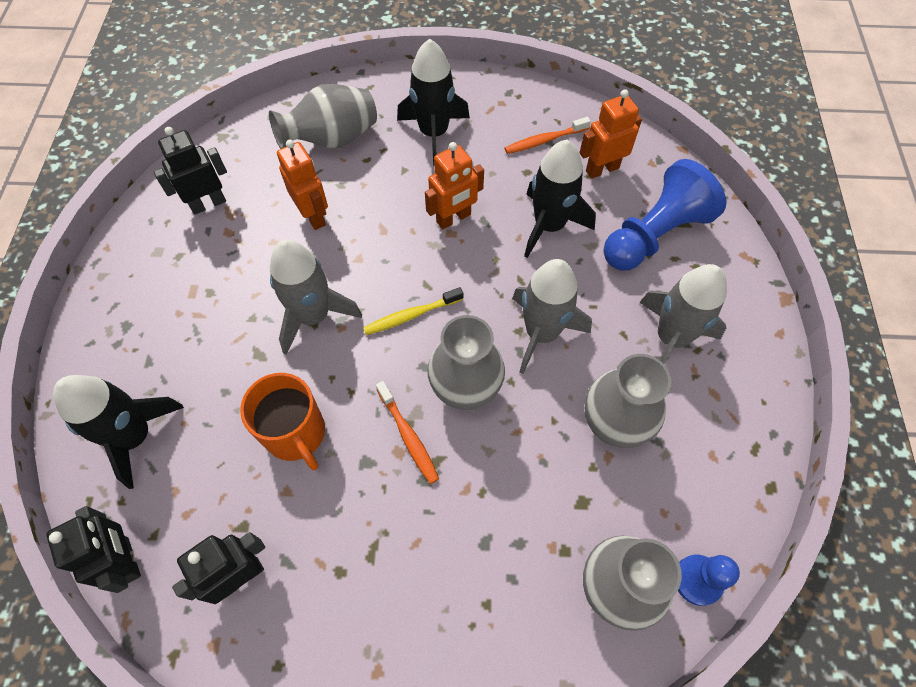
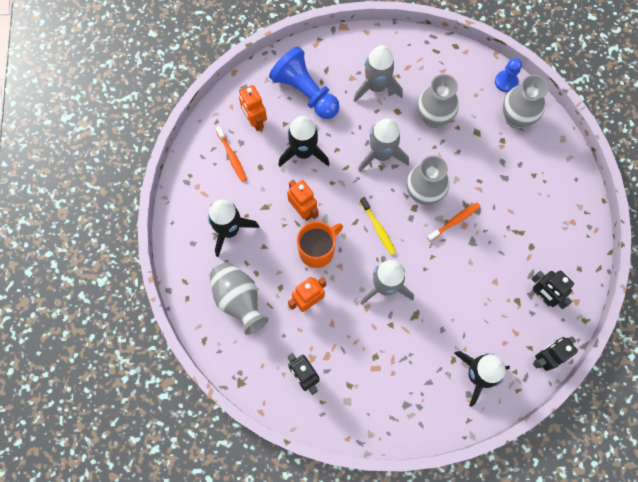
camera: 95 degrees left, 10 degrees up
orange mug [240,373,325,470] -> orange mug moved to [297,221,343,268]

